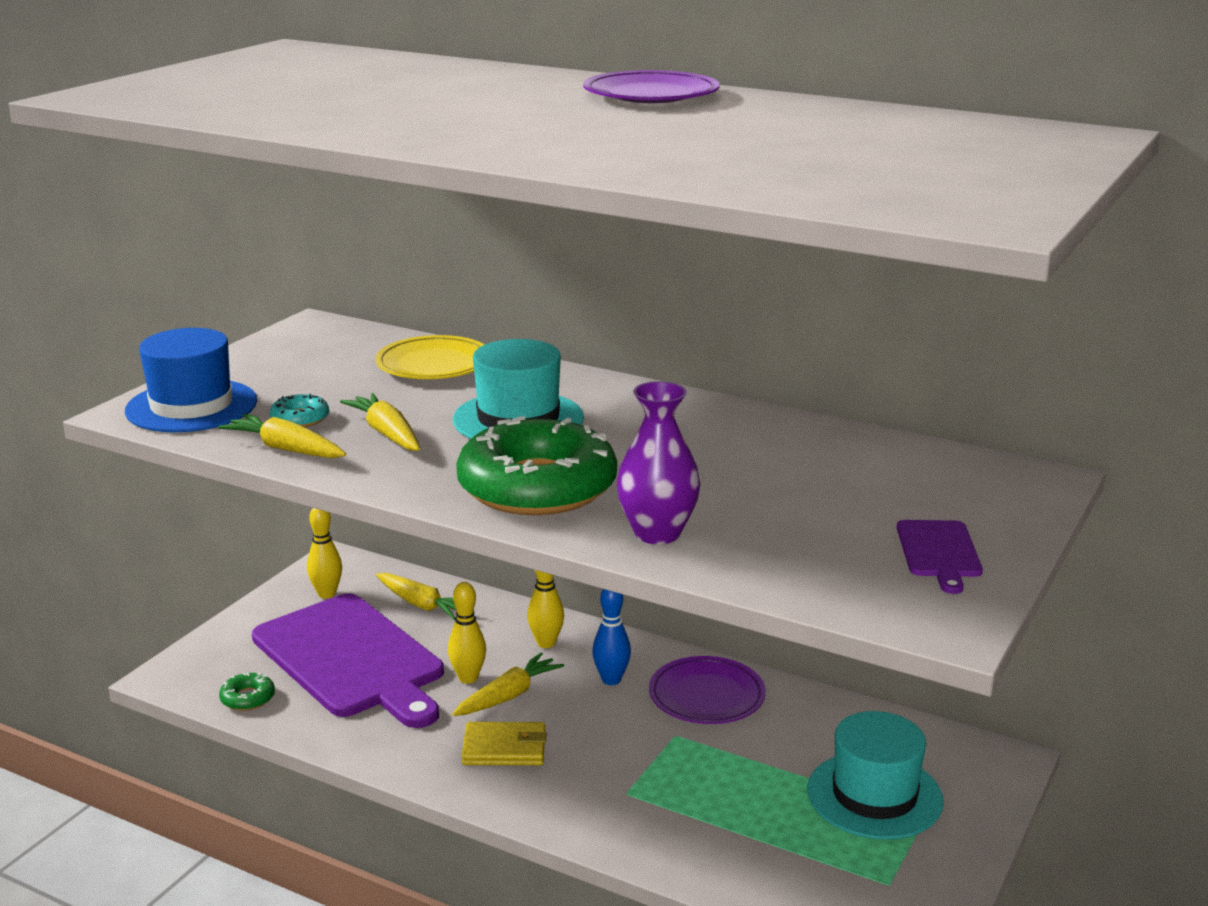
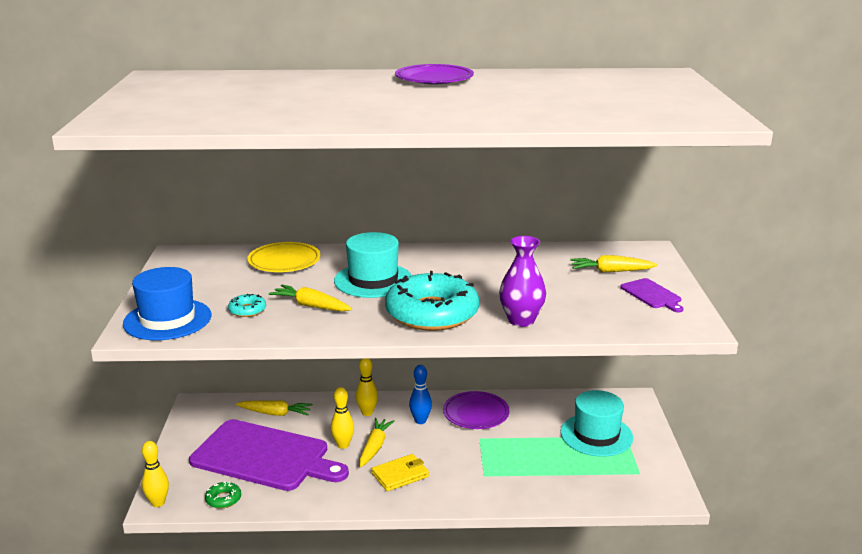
camera: 30 degrees left, 0 degrees up
yellow carrot [218,413,346,458] -> yellow carrot moved to [570,255,658,273]
yellow bowling pin [307,508,342,599] -> yellow bowling pin moved to [142,441,169,507]
green donut [456,416,617,515] -> turquoise donut [385,271,479,331]

